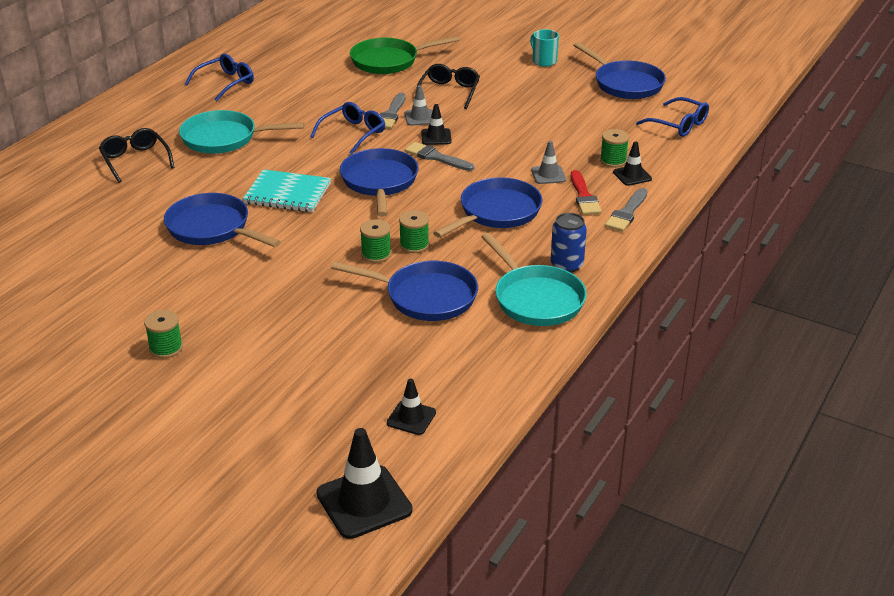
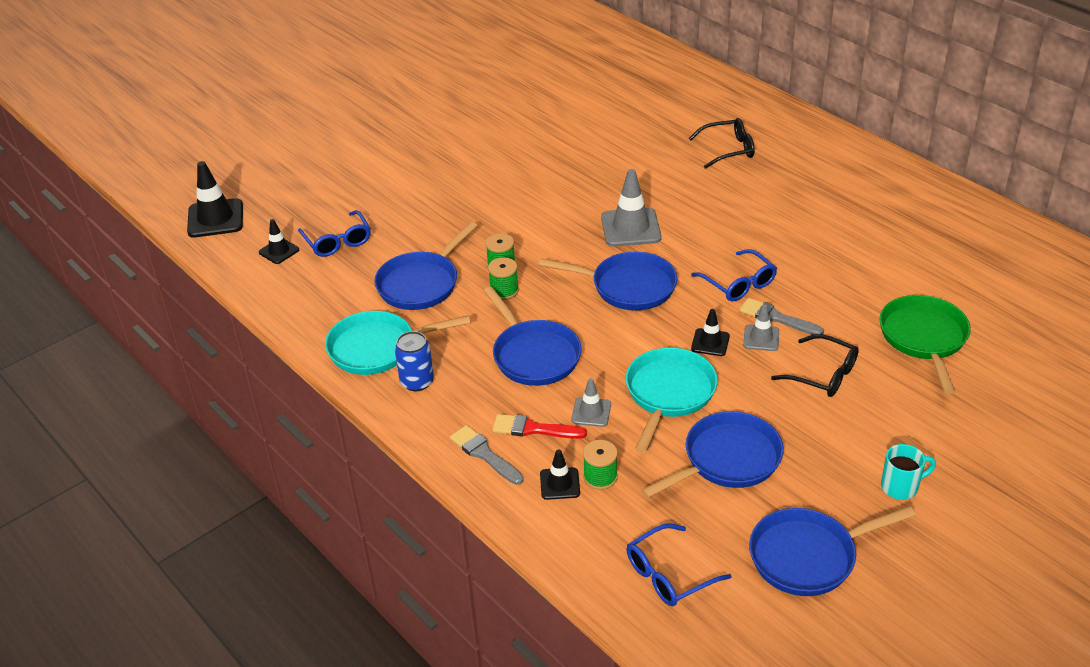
camera: 110 degrees right, 5 degrees up
green spool [144,310,183,358] -> none
blue pan [164,193,281,247] -> blue pan moved to [641,411,784,498]
turquoise pan [179,110,305,154] -> turquoise pan moved to [626,348,718,453]
blue glasses [185,54,254,101] -> blue glasses moved to [298,210,371,257]
turquoise notebook [243,169,331,212] -> grey traffic cone [601,169,662,247]
grey brush [405,142,474,171] -> none

